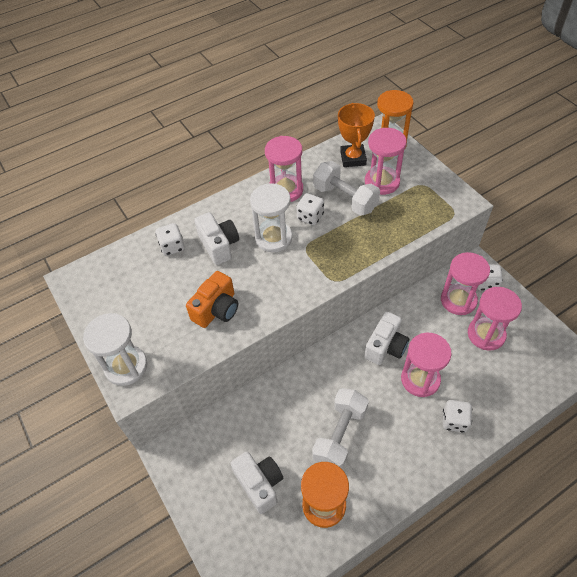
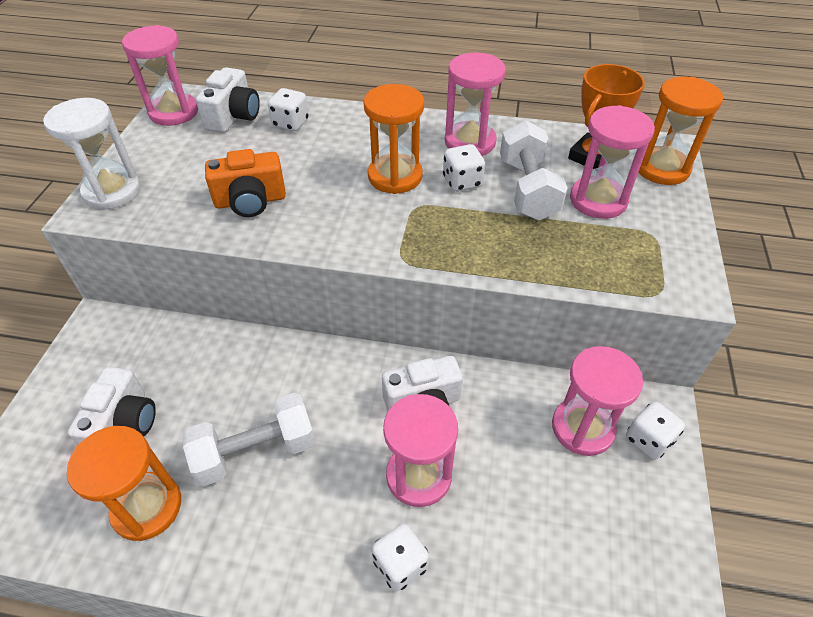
camera: 40 degrees right, 5 degrees down
white camera [194,212,239,265] -> white camera moved to [196,67,260,133]
white hourglass [250,183,292,252] -> orange hourglass [363,84,424,194]
pink hourglass [468,287,522,351] -> pink hourglass moved to [122,25,198,126]

